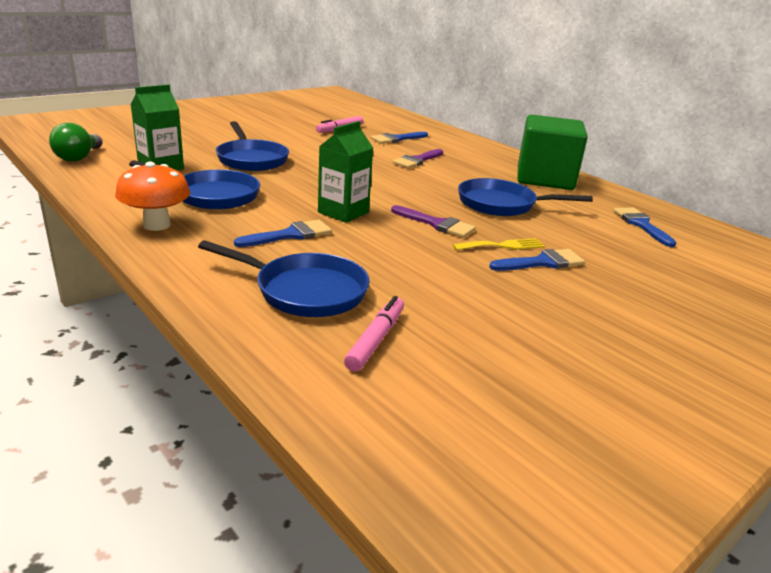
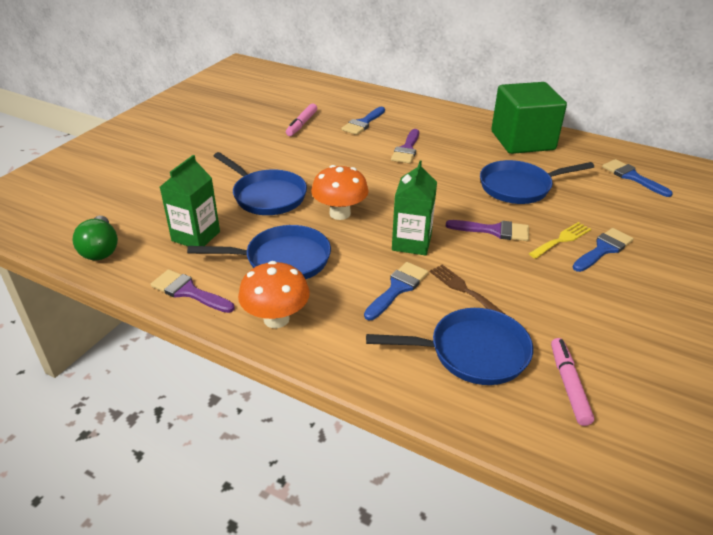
camera: 20 degrees left, 10 degrees up
none -> purple brush [151,269,235,313]
none -> orange mushroom [311,165,369,220]
none -> brown fork [430,265,505,314]

